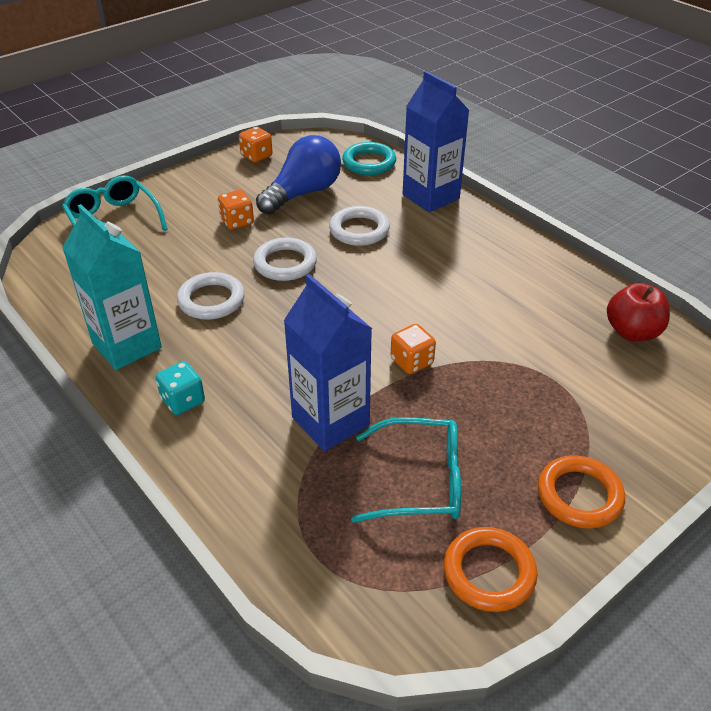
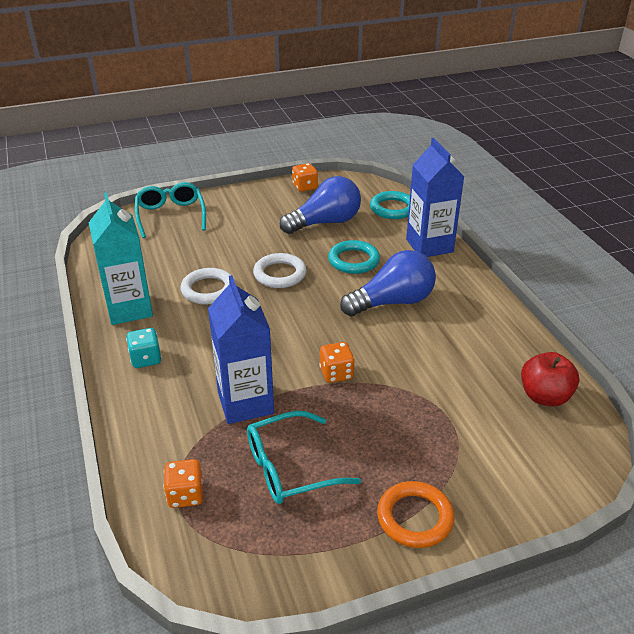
camera: 20 degrees right, 5 degrees down
orange dice [218,190,254,230] -> orange dice moved to [164,459,203,508]
white ring [329,206,390,246] -> turquoise ring [328,240,380,274]
turquoise glasses [351,417,461,523] -> turquoise glasses turned 135 degrees clockwise [247,411,361,504]
orange ring [444,527,537,612] -> none
none -> blue light bulb [340,250,436,316]

